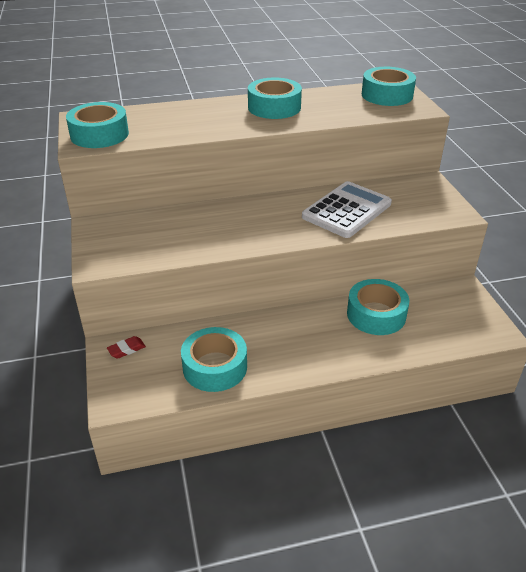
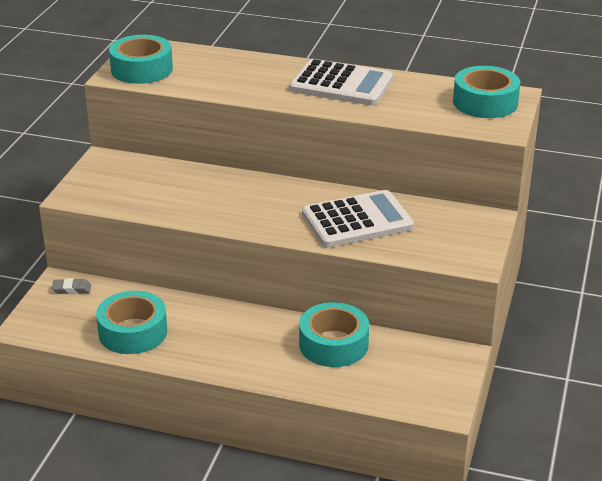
camera: 30 degrees right, 5 degrees down
red eraser [107,336,146,359] -> grey eraser [52,278,91,294]
turquoise tape [248,78,302,119] -> white calculator [289,59,393,106]

